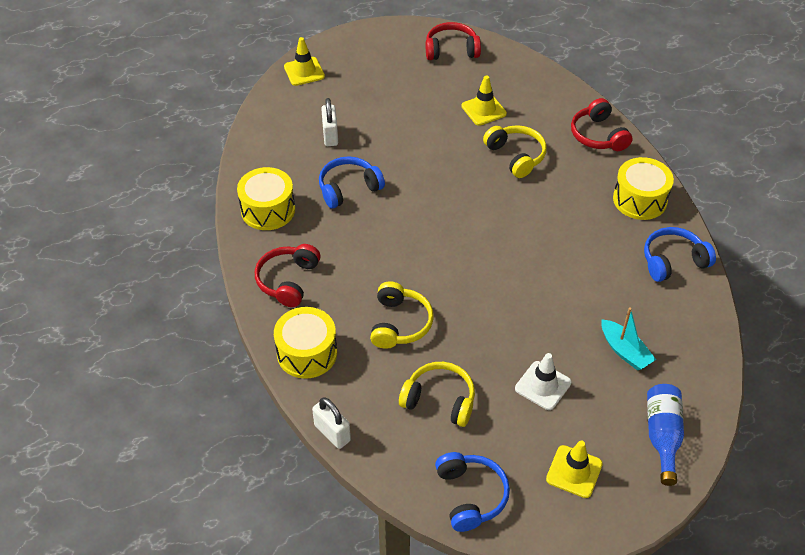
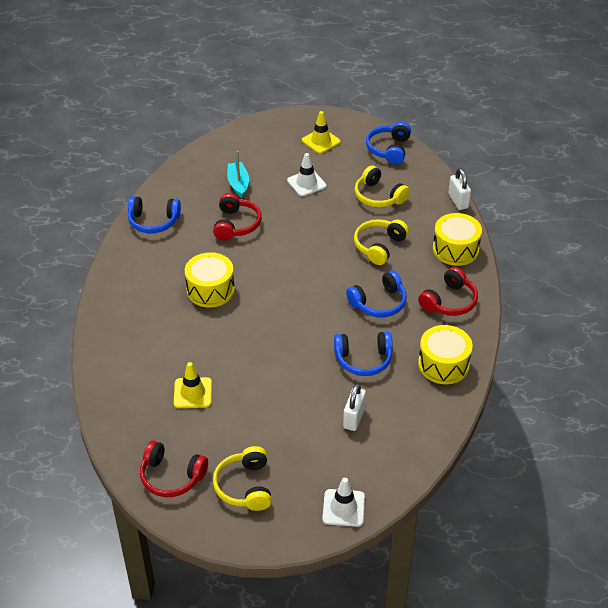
camera: 155 degrees left, 5 degrees down
yellow traffic cone [284,37,325,86] -> white traffic cone [322,478,365,527]
yellow headphones [483,125,547,178] -> yellow headphones moved to [213,446,272,511]
red headphones [571,98,632,151] -> red headphones moved to [213,193,262,240]
yellow drum [613,157,674,220] -> yellow drum moved to [185,252,235,308]
blue bottle [647,384,684,486] -> none
none -> blue headphones [346,270,407,317]

